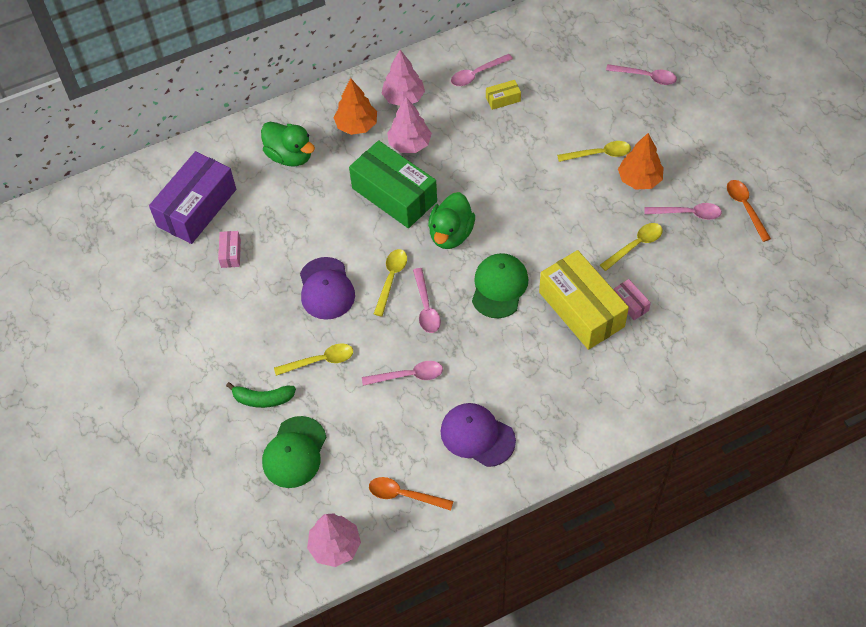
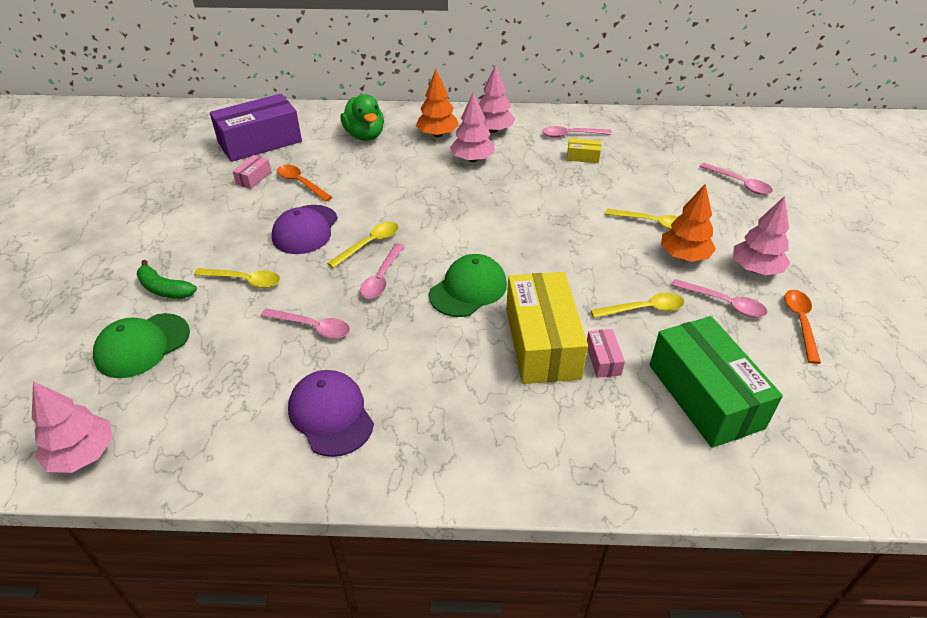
camera: 25 degrees right, 15 degrees down
green box [349,140,437,228] -> green box moved to [649,316,783,448]
orange spoon [369,477,453,510] -> orange spoon moved to [277,165,332,202]
green duck [428,192,475,249] -> none
none -> pink tree [733,196,790,275]

